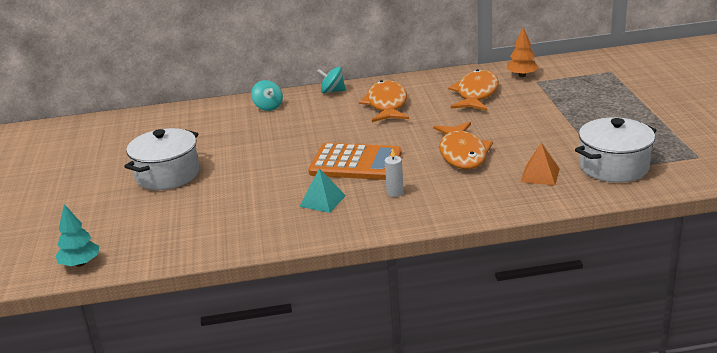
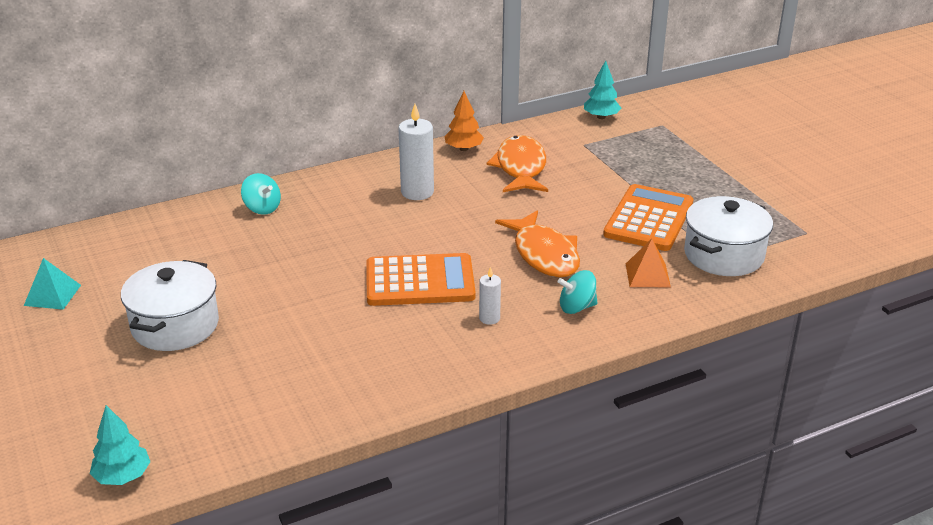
camera: 20 degrees left, 5 degrees up
turquoise pyramid [299,168,346,213] -> turquoise pyramid moved to [24,258,81,310]
turquoise spinning top [317,67,346,93] -> turquoise spinning top moved to [558,270,597,314]
orange fish [359,80,409,122] -> white candle [398,104,434,200]
orange tree [507,27,539,77] -> orange tree moved to [445,91,484,151]
none -> turquoise tree [584,60,621,119]
none -> orange calculator [603,184,693,251]

